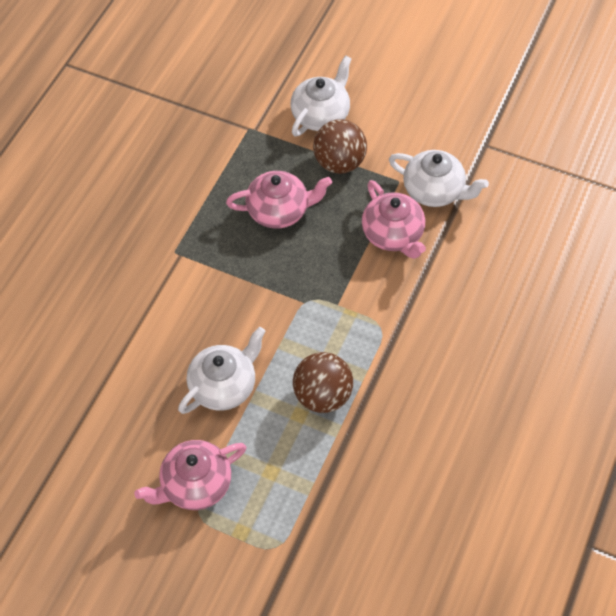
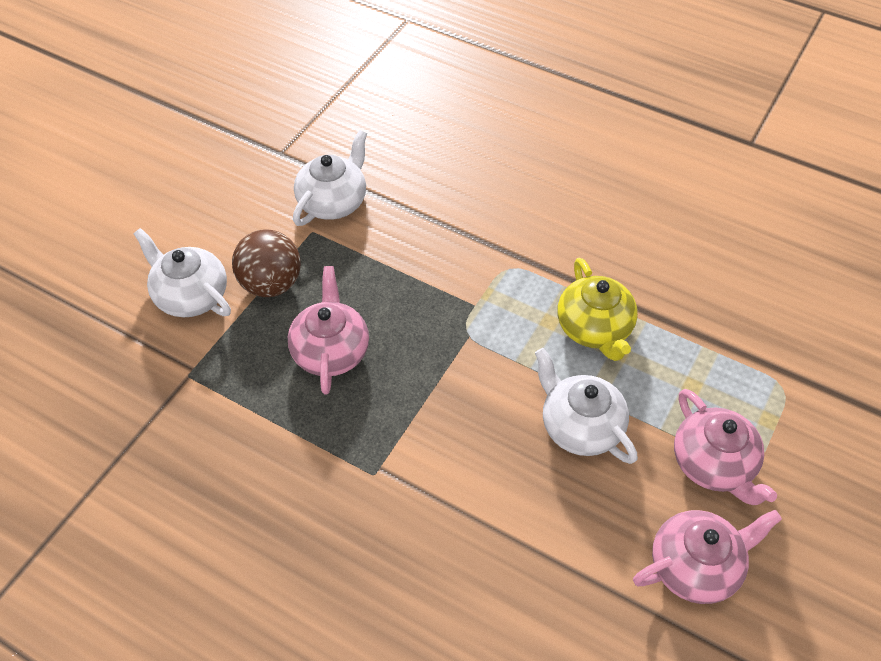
camera: 85 degrees left, 5 degrees down
brown ball [293,352,353,413] -> yellow teapot [557,258,638,361]
pink teapot [362,180,426,259] -> pink teapot moved to [633,510,782,604]

